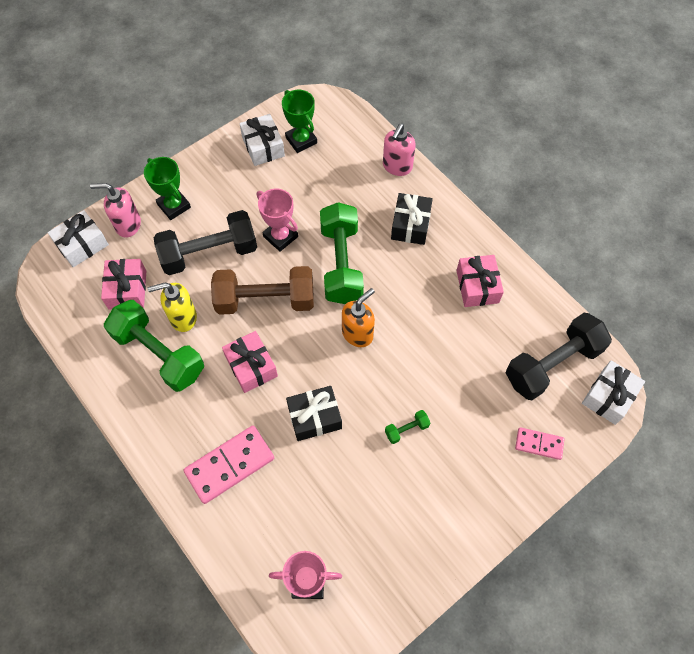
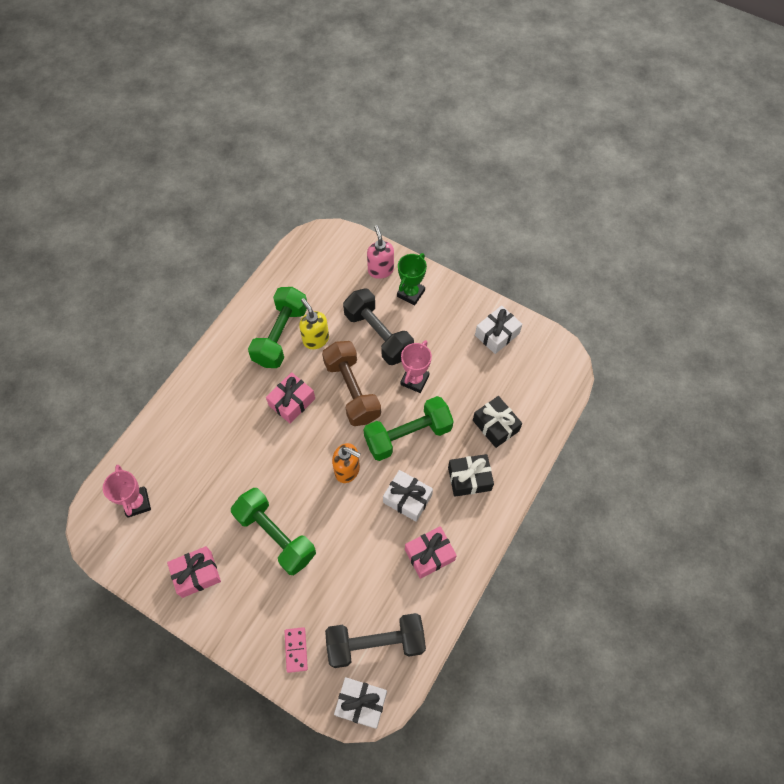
camera: 70 degrees right, 0 degrees up
white gift [48,210,109,267] -> white gift moved to [383,470,433,522]
pink gift [101,259,146,310] -> pink gift moved to [167,546,221,598]
pink domino [183,426,274,504] -> none
green trophy [282,90,317,153] -> none
black gift [286,386,342,441] -> black gift moved to [473,396,522,448]
pink soap dispenser [383,124,416,176] -> none
green dumbbell [385,410,430,444] -> green dumbbell [231,488,316,575], size x2.43
black dumbbell [506,313,612,400] -> black dumbbell turned 45 degrees counterclockwise [325,613,426,668]

